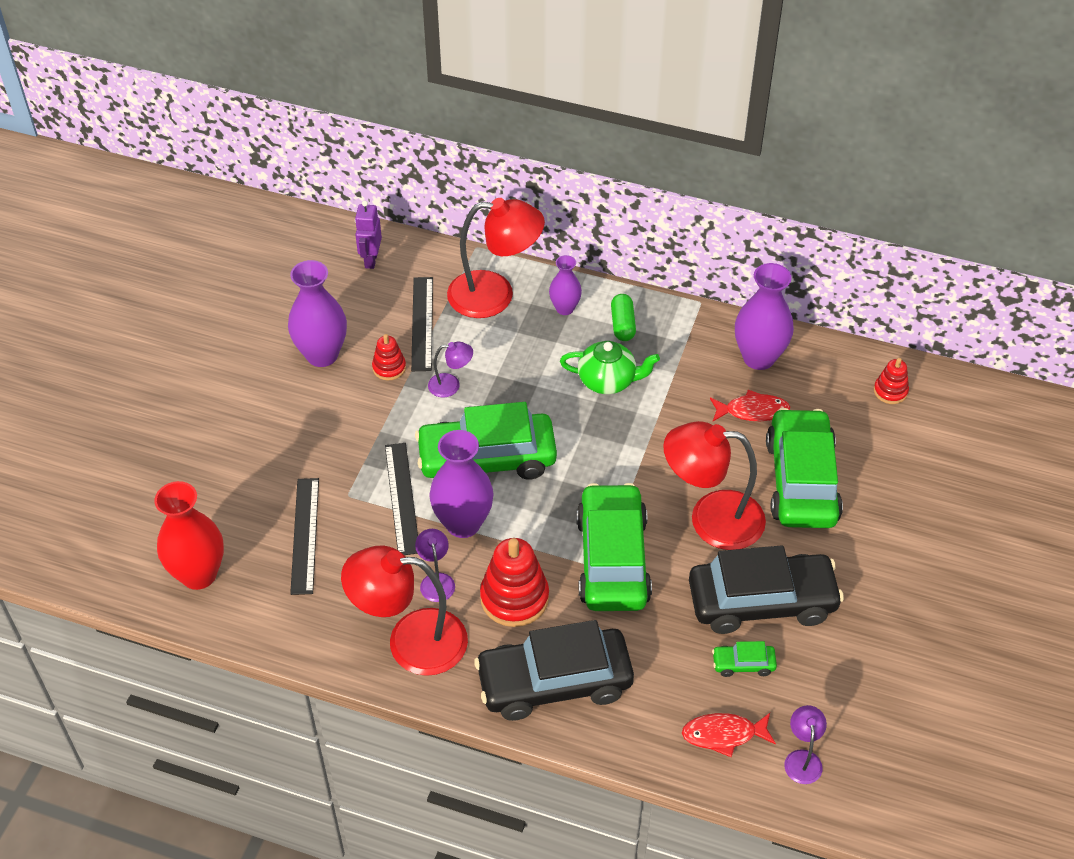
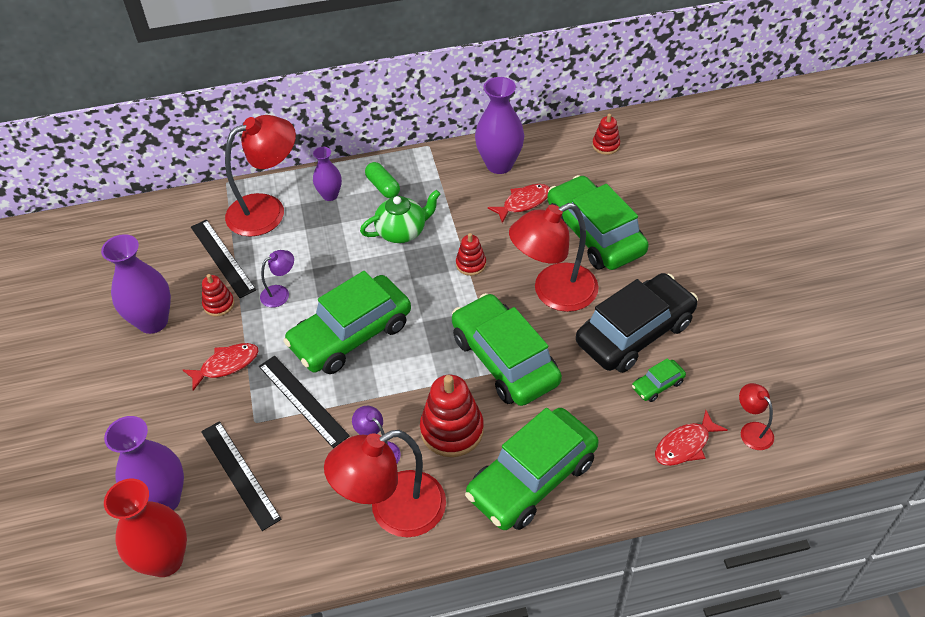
camera: 30 degrees left, 0 degrees up
purple robot [355,200,382,269] -> none
purple vase [429,430,494,538] -> purple vase moved to [104,416,184,511]
black car [474,620,634,721] -> green car [465,408,599,530]
purple lamp [784,705,827,784] -> red lamp [739,383,774,450]
none -> red fish [183,343,259,391]
none -> red stacking toy [456,233,486,276]

